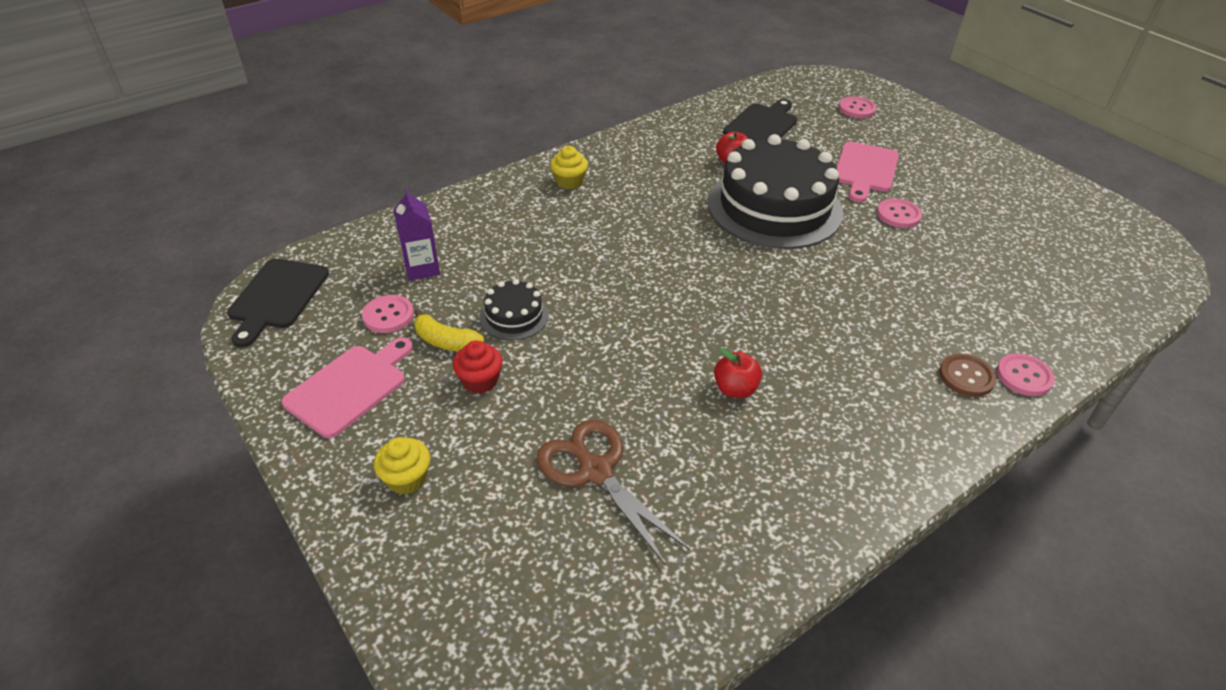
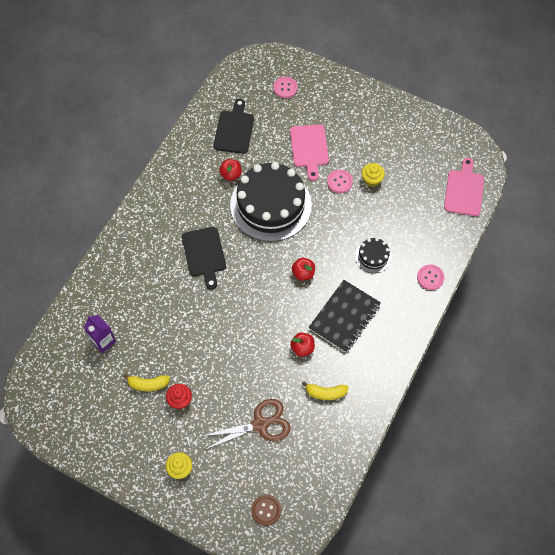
camera: 25 degrees left, 20 degrees up
black cutting board [227,258,329,348] -> black cutting board moved to [182,227,226,290]
pink cutting board [281,337,413,438] -> pink cutting board moved to [444,158,484,216]
pink button [362,295,414,333] -> none
black cake [480,279,549,340] -> black cake moved to [355,238,392,273]
brown scissors [536,419,690,566] -> brown scissors turned 135 degrees clockwise [203,399,291,450]
yellow cupcake [550,146,588,190] -> yellow cupcake moved to [362,163,385,187]
brown button [939,354,996,397] -> brown button moved to [251,495,281,526]
none -> red apple [292,258,315,281]
none -> yellow banana [302,381,348,400]
none -> black notebook [308,280,381,353]

